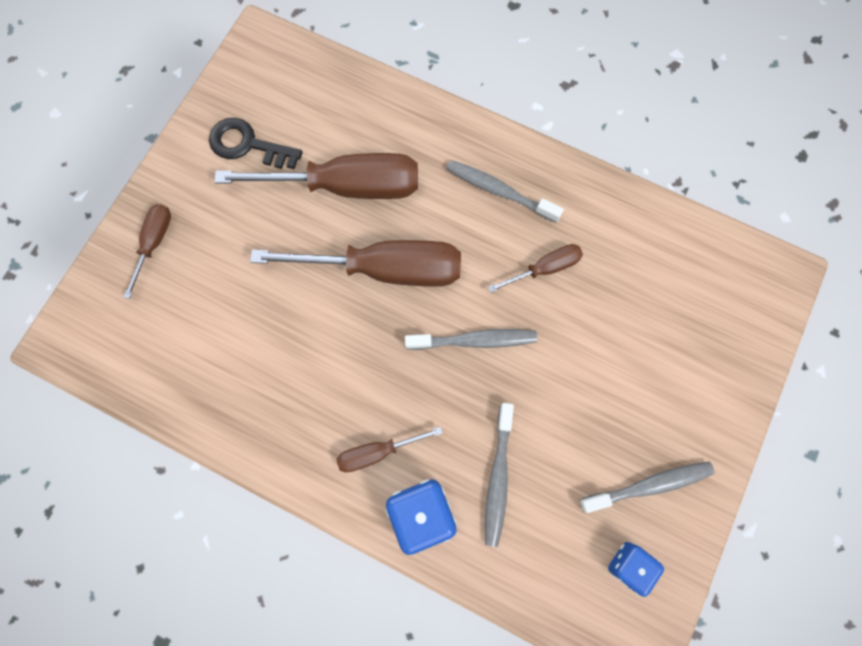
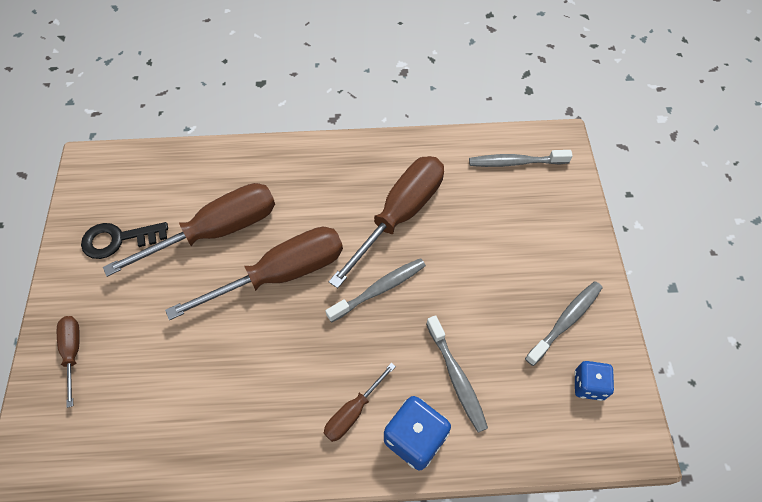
camera: 30 degrees left, 15 degrees down
grey toothbrush [447,160,564,223] -> grey toothbrush moved to [469,150,573,167]
brown screwdriver [488,244,583,293] -> brown screwdriver [329,156,444,288], size x2.04

